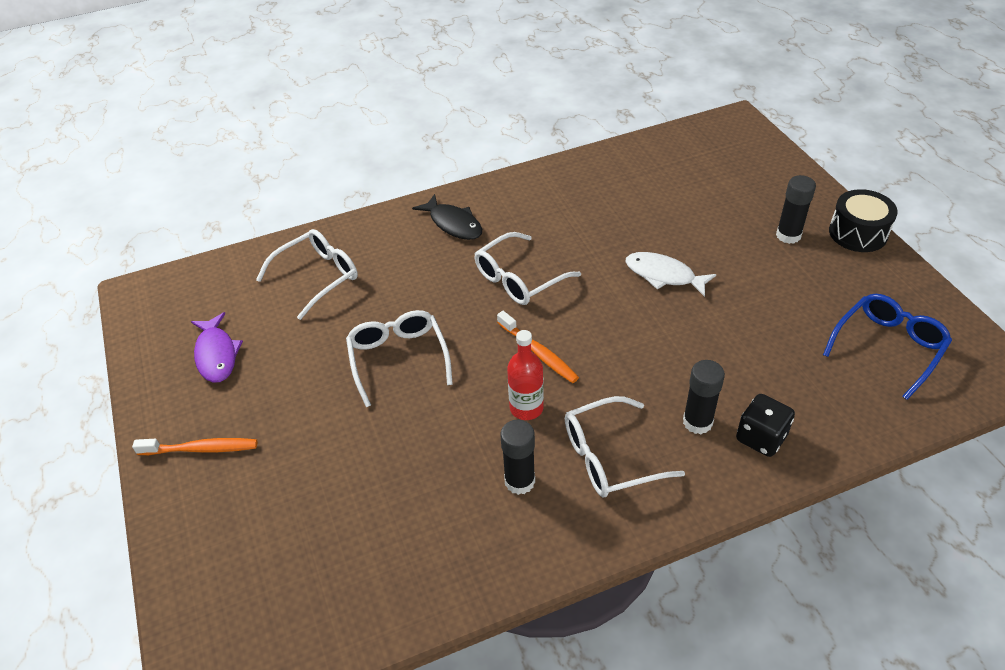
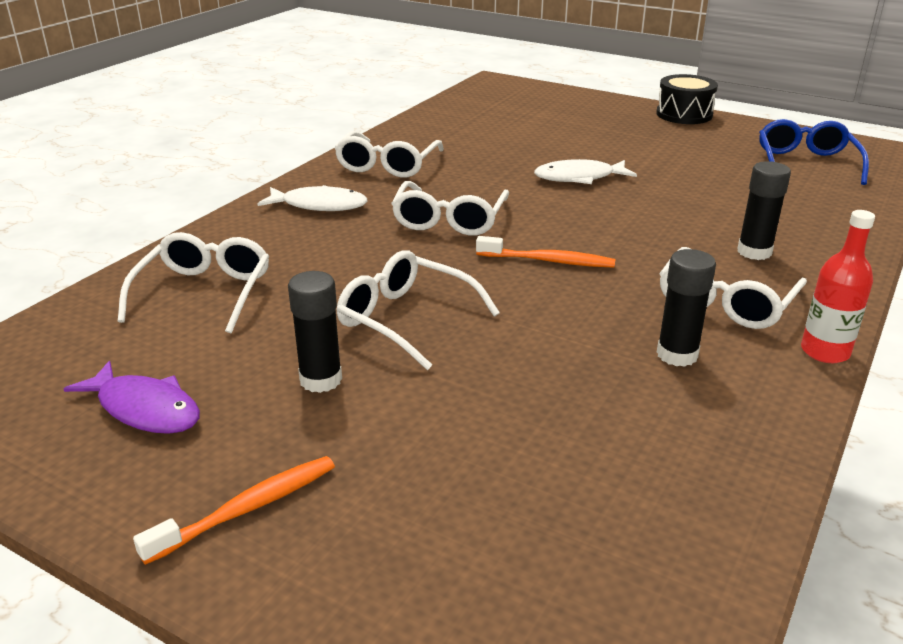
camera: 40 degrees left, 15 degrees down
black fish [412,194,482,240] -> white fish [257,185,368,211]
red bottle [507,330,544,420] -> red bottle moved to [801,210,875,363]
black dice [736,394,795,457] -> none
black glue stick [776,175,816,244] -> black glue stick moved to [288,271,342,393]
none -> white glasses [335,131,444,178]

